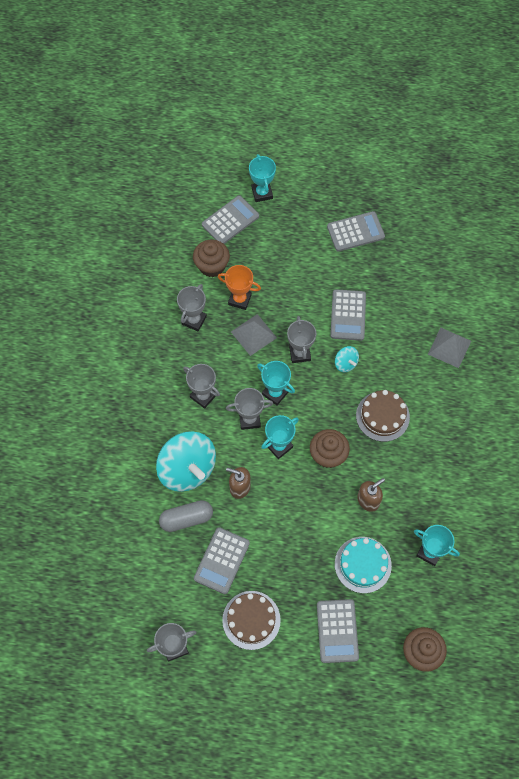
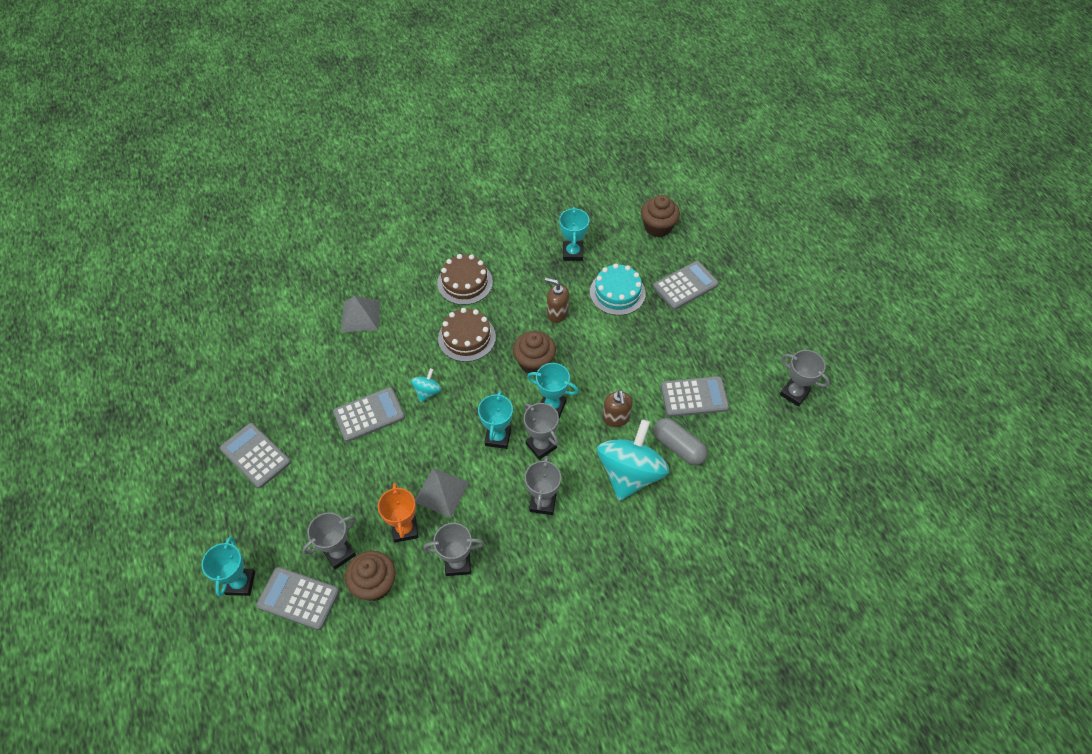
camera: 120 degrees left, 10 degrees down
brown cake [222,591,281,650] -> brown cake moved to [437,254,493,305]
turquoise trophy [249,154,276,202] -> turquoise trophy turned 45 degrees counterclockwise [201,536,255,597]
grey trophy [287,316,316,363] -> grey trophy moved to [303,512,356,569]

